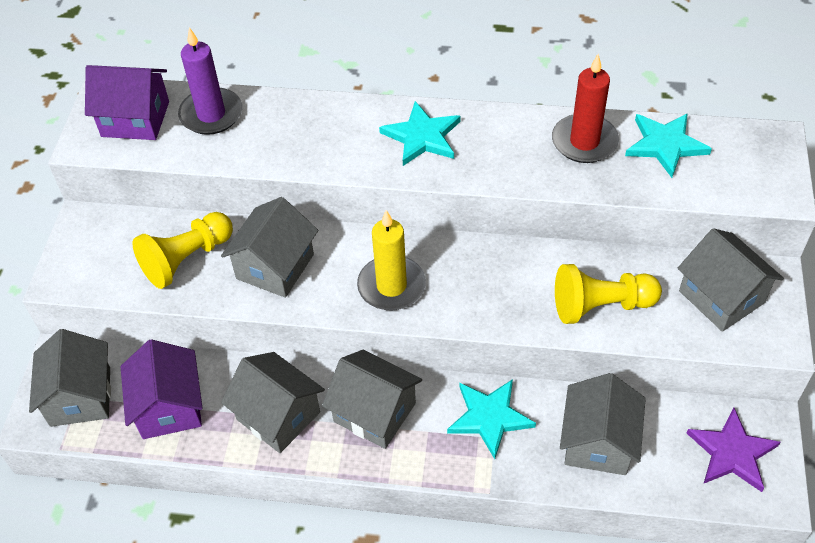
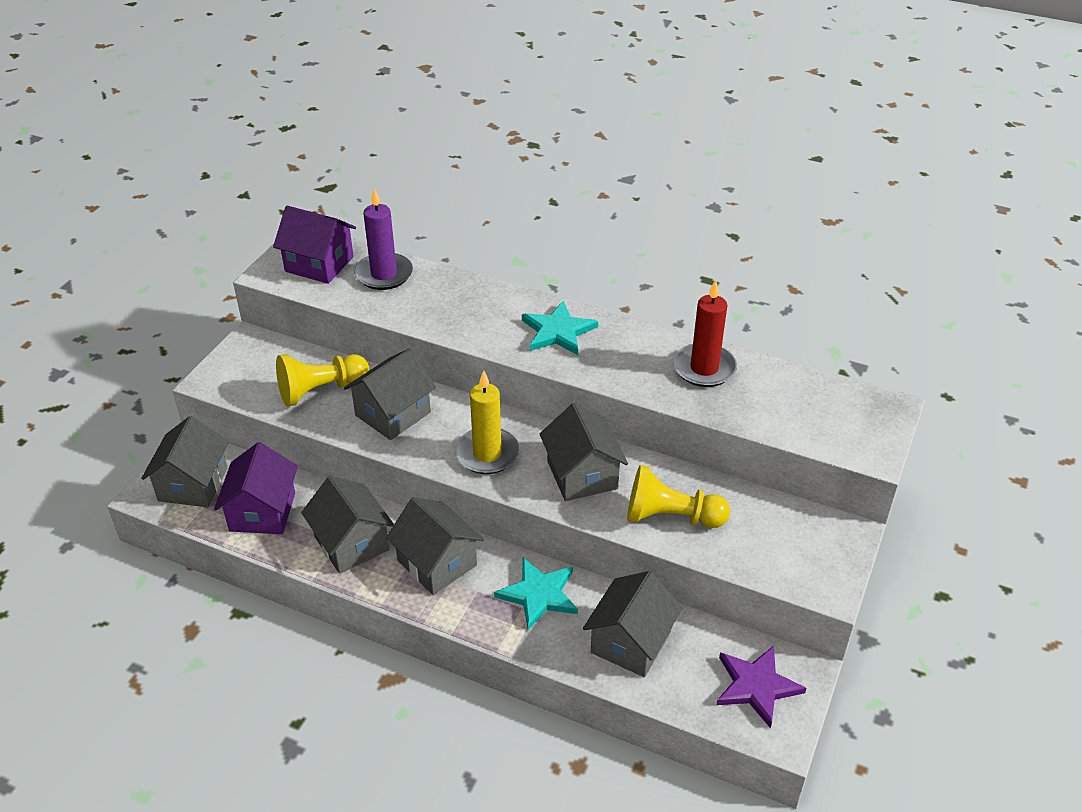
camera: 15 degrees right, 10 degrees down
turquoise star [625,113,712,178] -> none
grey house [677,228,784,332] -> grey house moved to [539,403,628,501]

